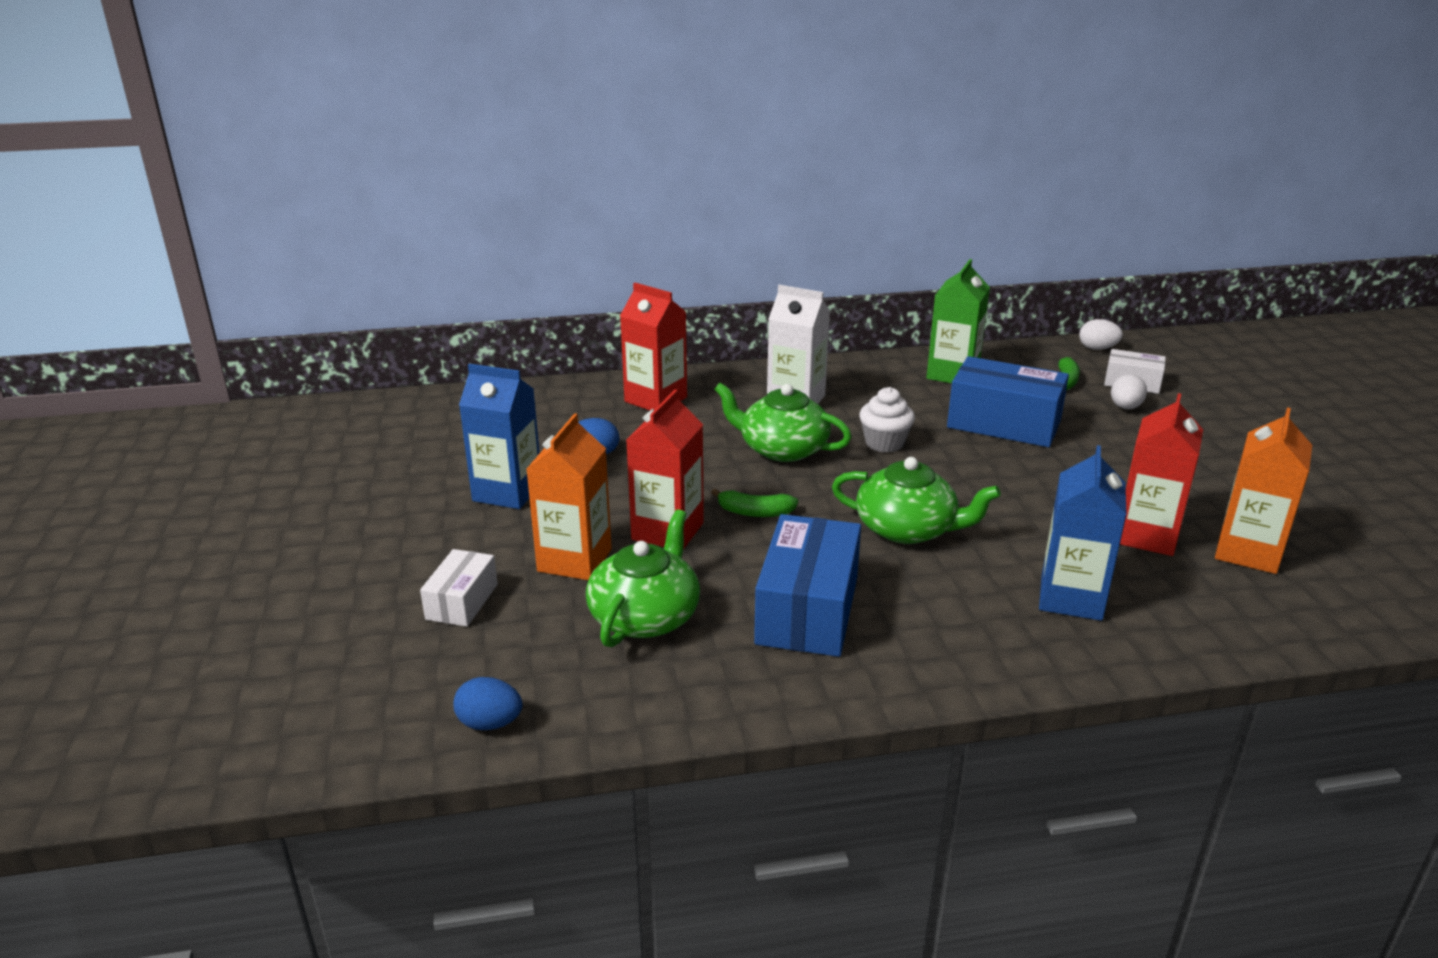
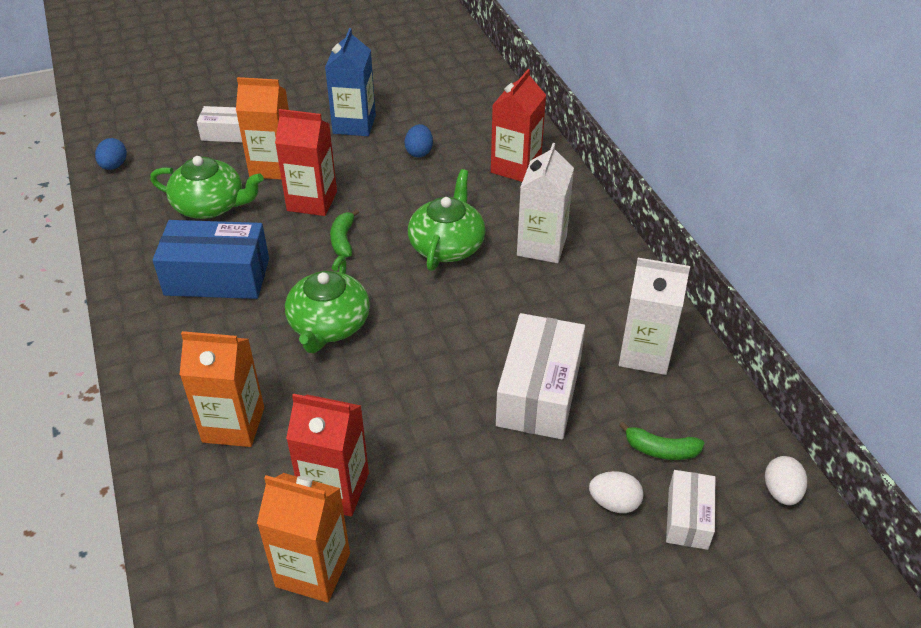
camera: 80 degrees right, 15 degrees up
white cupcake [859,387,915,453] -> none
green carton [926,259,990,383] -> white carton [619,258,690,375]
blue box [947,356,1069,447] -> white box [496,313,585,439]
blue carton [1039,445,1127,621] -> orange carton [180,331,264,447]

